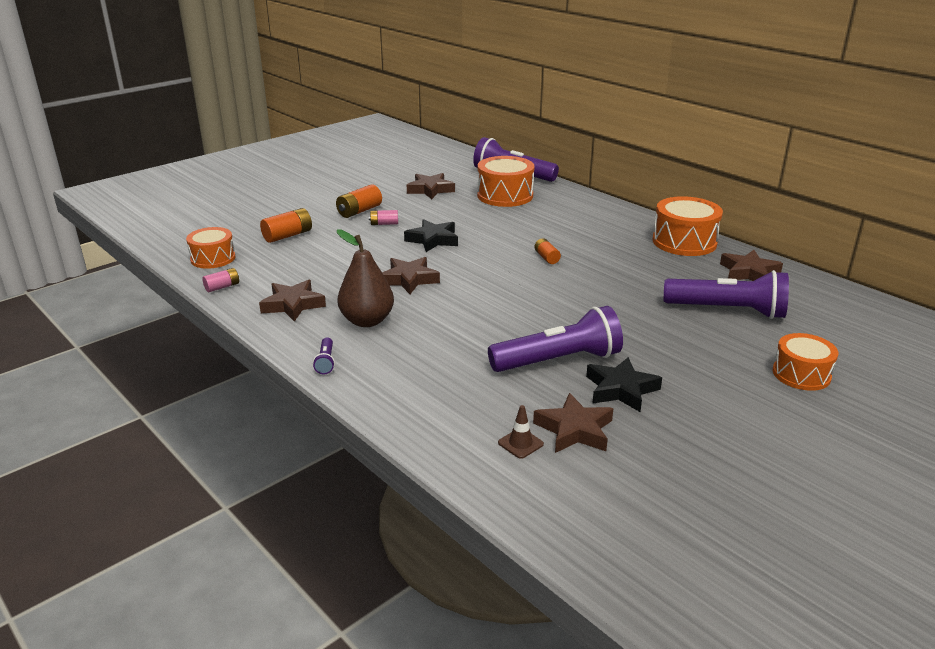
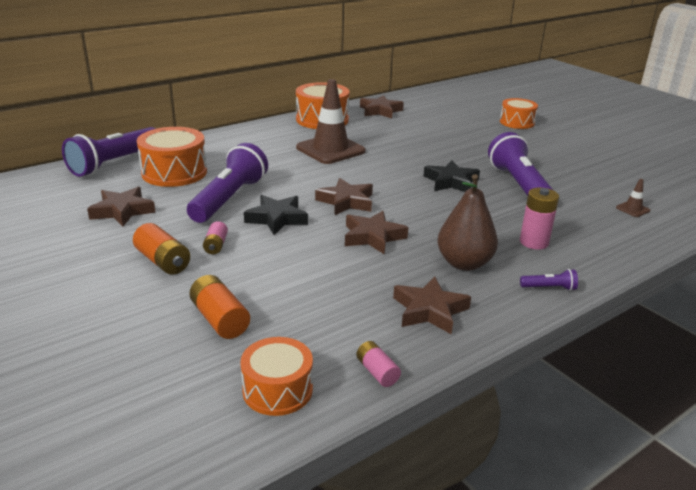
camera: 85 degrees left, 0 degrees up
brown star [533,393,613,453] -> brown star moved to [315,178,373,215]
orange battery [534,238,561,264] -> none
black star [586,357,662,412] -> black star moved to [424,160,480,192]
purple flashlight [664,270,789,319] -> purple flashlight moved to [187,143,268,223]
none -> brown traffic cone [296,79,366,164]
none -> pink battery [520,187,559,250]

